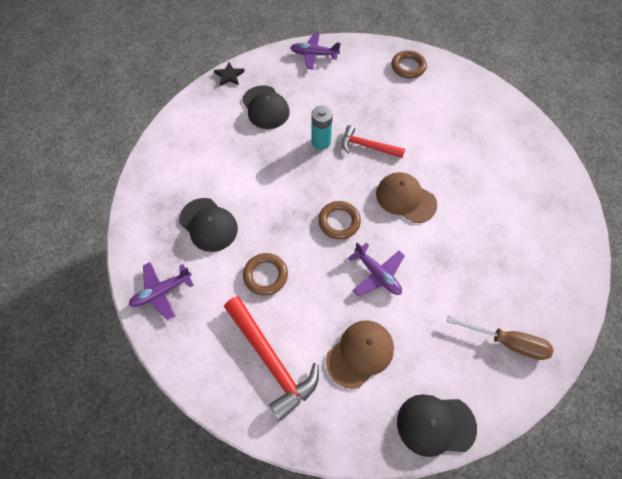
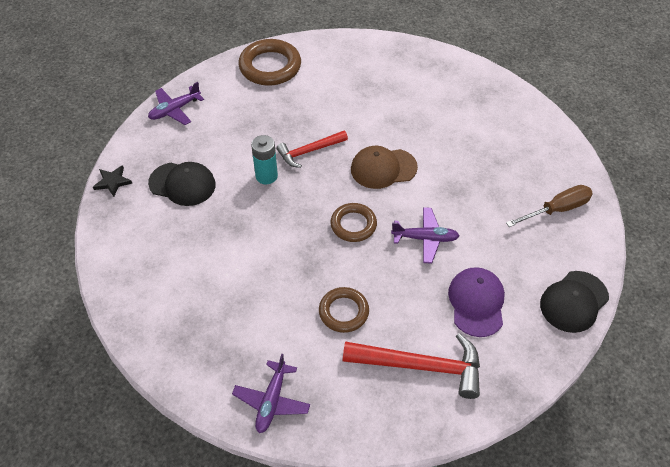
camera: 45 degrees left, 10 degrees down
black cap [179,198,238,252] -> none
brown cap [326,320,394,389] -> purple cap [448,267,505,337]
brown ring [391,50,427,79] -> brown ring [239,39,301,86], size x1.59

